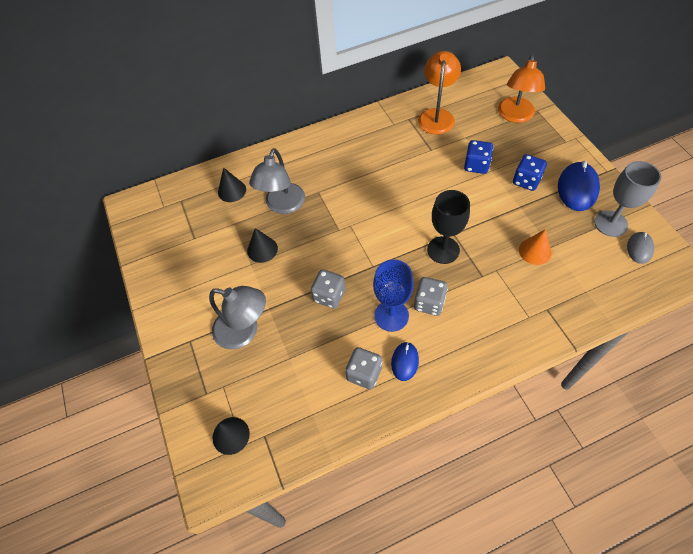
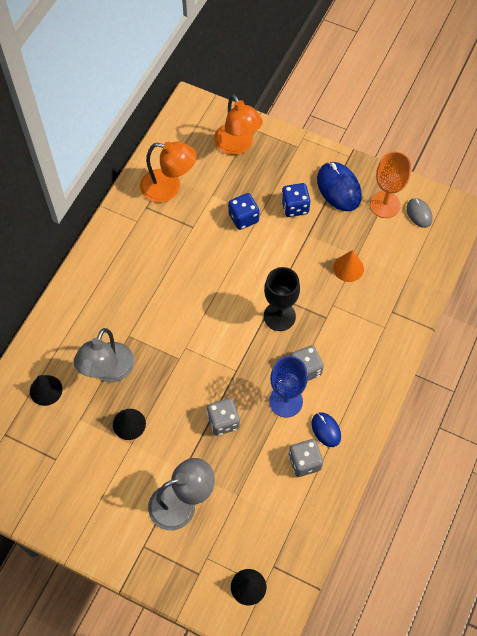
camera: 45 degrees left, 5 degrees up
grey lamp [249,148,305,214] -> grey lamp turned 45 degrees clockwise [74,328,134,382]
orange lamp [418,51,461,135] -> orange lamp turned 135 degrees clockwise [140,142,197,203]
grey goblet [594,161,661,237] -> orange goblet [370,152,411,218]

